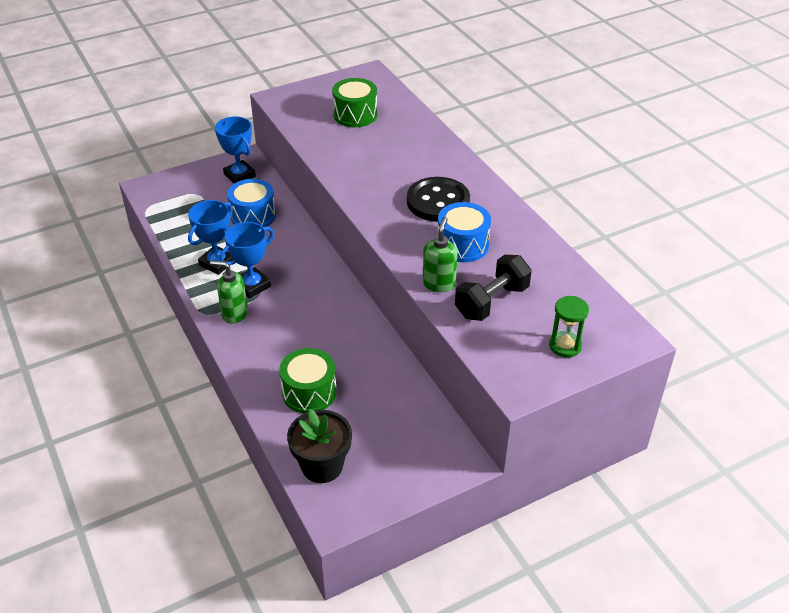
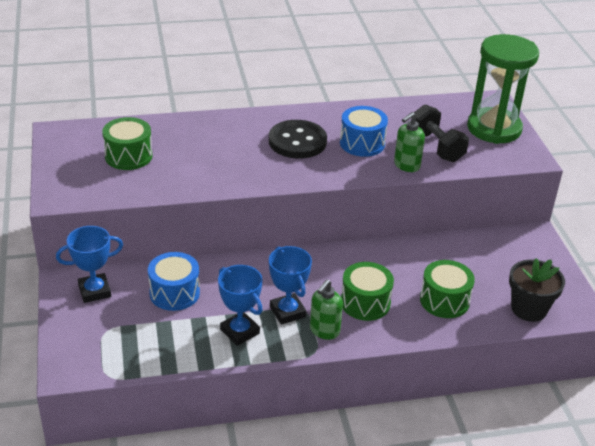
camera: 75 degrees left, 5 degrees down
green soap dispenser [423,217,458,292] -> green soap dispenser turned 75 degrees counterclockwise [394,112,425,172]
green hourglass [549,296,589,358] -> green hourglass [467,34,539,144], size x2.21
none -> green drum [341,262,394,321]

